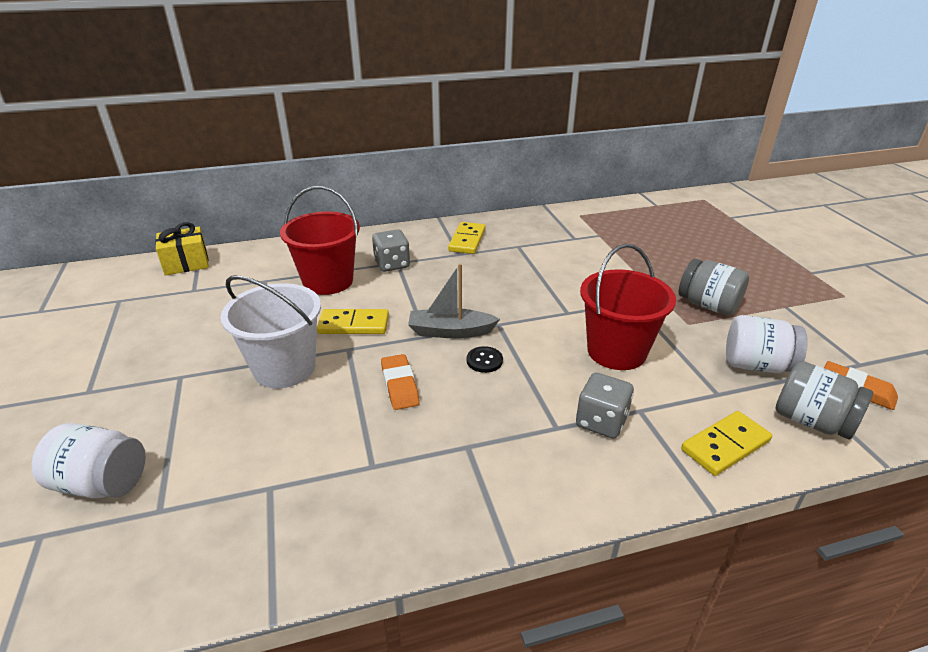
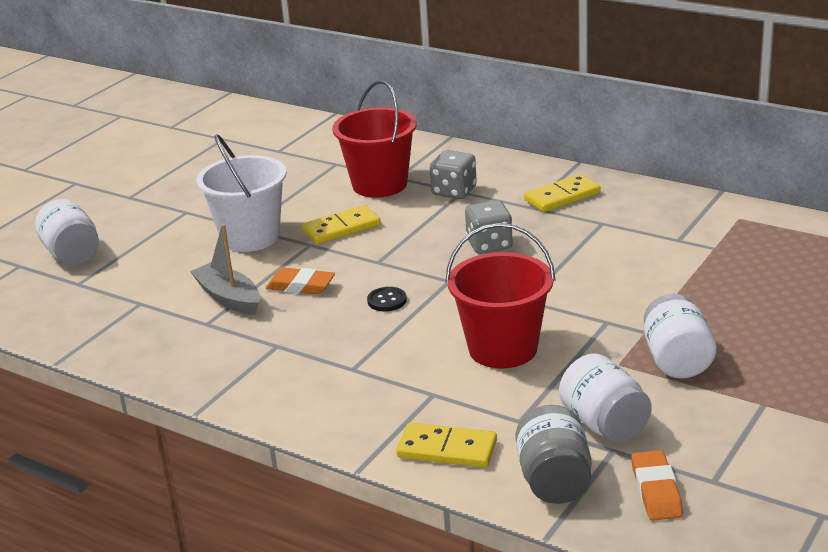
camera: 50 degrees right, 5 degrees down
yellow gift [155,222,209,275] -> none
yellow domino [317,309,389,334] -> yellow domino turned 75 degrees counterclockwise [302,205,381,244]
orange eraser [381,354,419,410] -> orange eraser turned 75 degrees clockwise [266,268,335,294]
grey boat [408,264,500,338] -> grey boat moved to [190,224,260,315]
grey dice [576,372,634,439] -> grey dice moved to [465,200,513,254]
grey jar [679,259,749,316] -> white jar [644,294,716,379]

